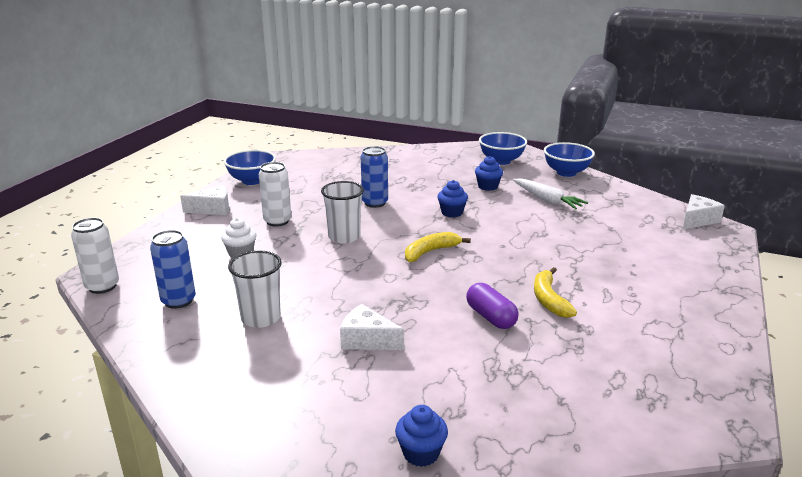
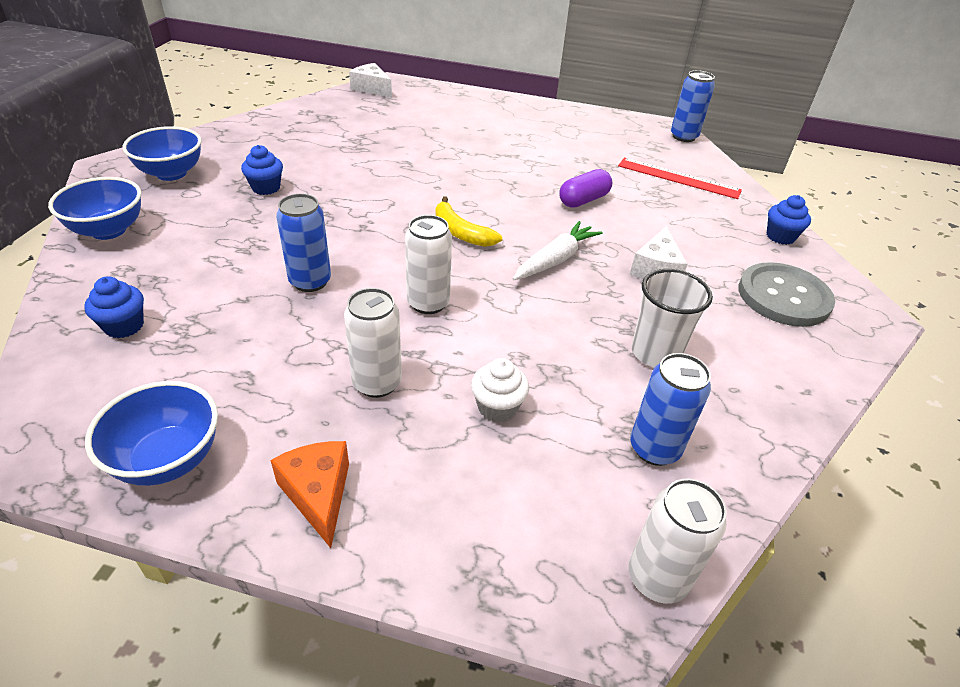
camera: 100 degrees left, 15 degrees up
white cheese [180,185,229,215] -> orange cheese [270,441,349,548]
white cup [321,181,364,244] -> white can [405,215,452,314]
blue cupcake [437,180,468,217] -> blue cupcake moved to [84,276,144,338]
white carrot [513,178,588,209] -> white carrot moved to [513,221,602,280]
yellow banana [534,267,577,318] -> none
blue bowl [544,142,595,177] -> blue bowl moved to [48,177,142,240]
none -> red ruler [618,158,742,199]
none -> blue can [671,70,715,142]
none -> grey button [738,262,835,327]

